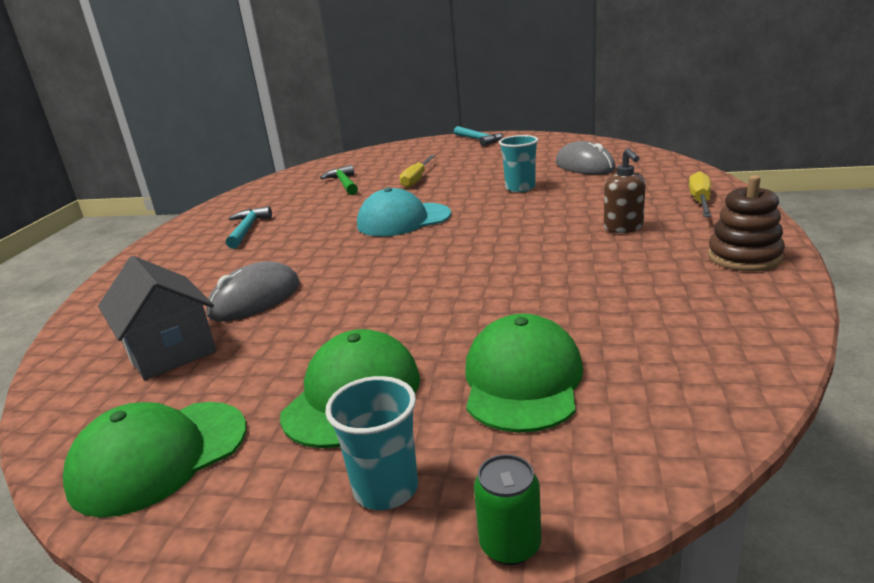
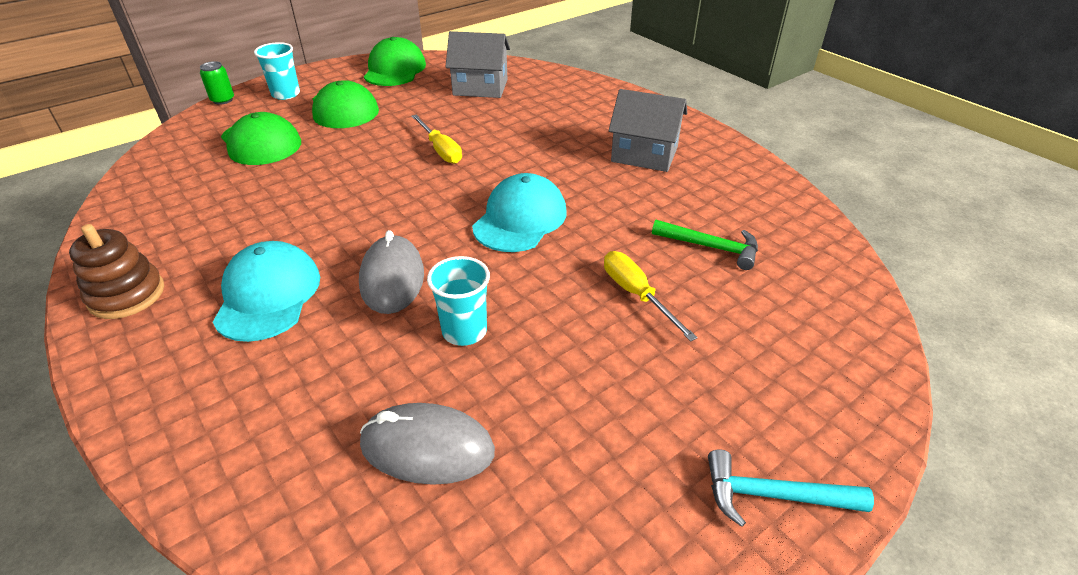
camera: 130 degrees right, 15 degrees up
grey mouse [206,261,300,322] -> grey mouse moved to [359,230,424,314]
turquoise hammer [226,206,272,249] -> grey house [608,89,687,172]
brown soap dispenser [604,148,646,233] -> turquoise cap [213,241,320,342]
yellow screwdriver [689,171,711,217] -> yellow screwdriver moved to [411,114,462,164]

